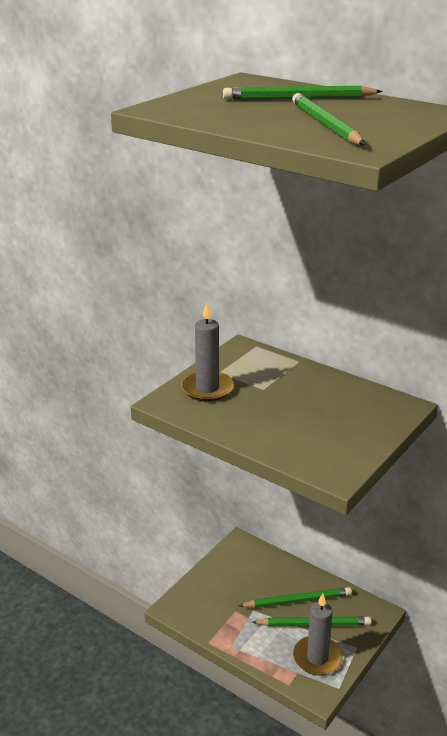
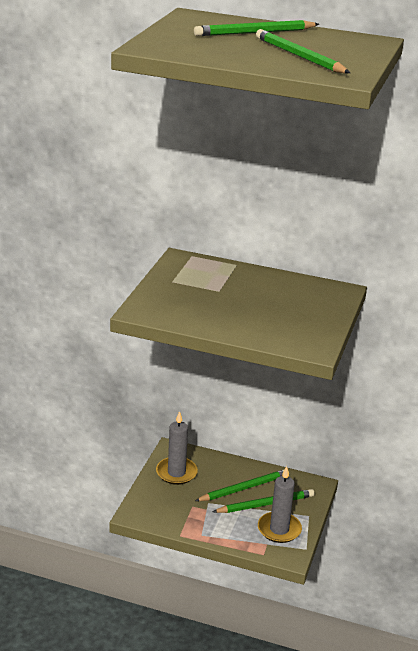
camera: 20 degrees left, 0 degrees up
grey candle [181,302,234,402] -> grey candle moved to [156,411,198,485]

